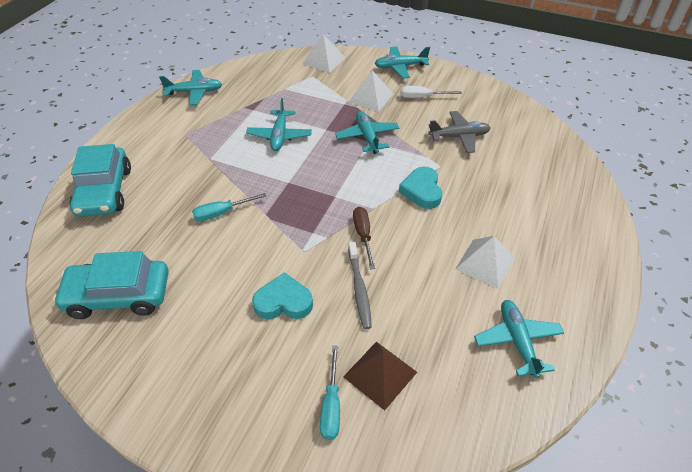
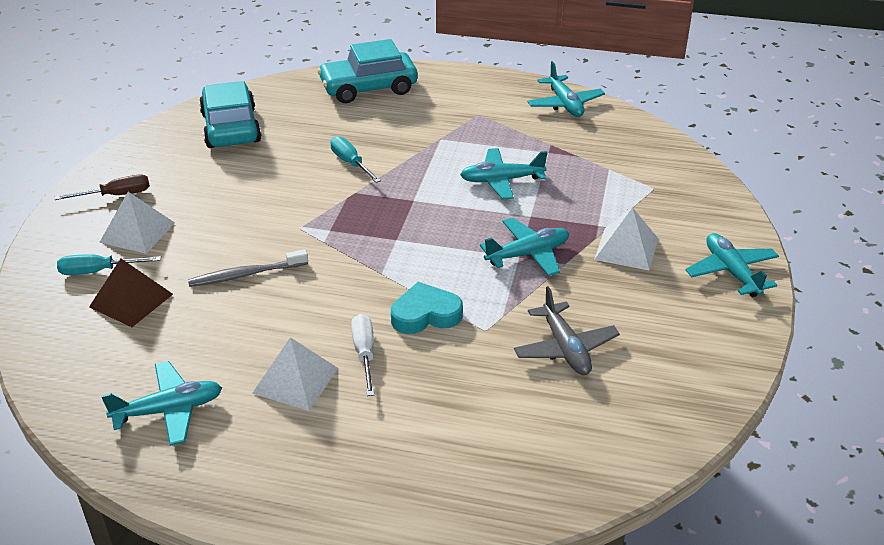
camera: 80 degrees right, 10 degrees down
turquoise heart [252,272,313,319] -> none
white pyramid [303,34,345,73] -> white pyramid moved to [99,192,175,254]
brown screwdriver [353,207,375,269] -> brown screwdriver moved to [55,174,150,200]
white screwdriver [401,86,462,98] -> white screwdriver moved to [351,314,374,396]

